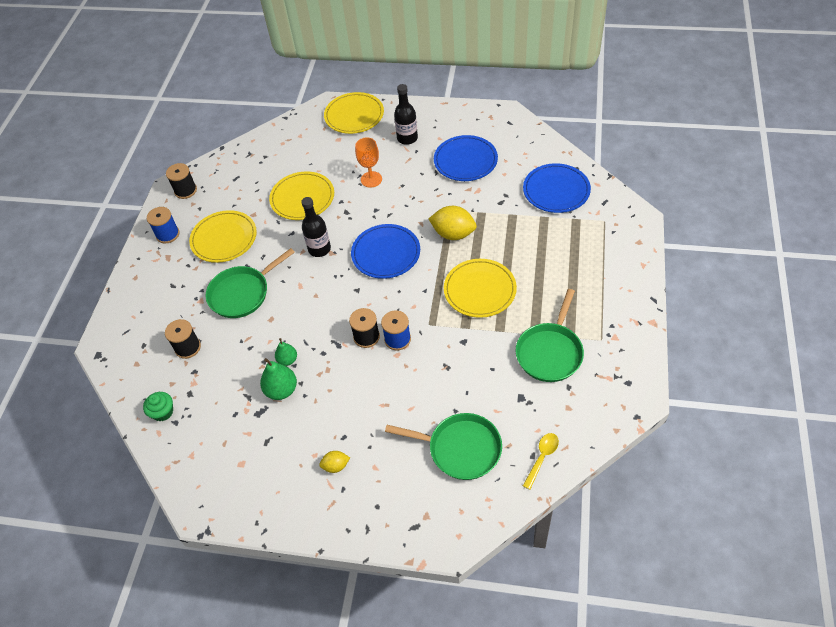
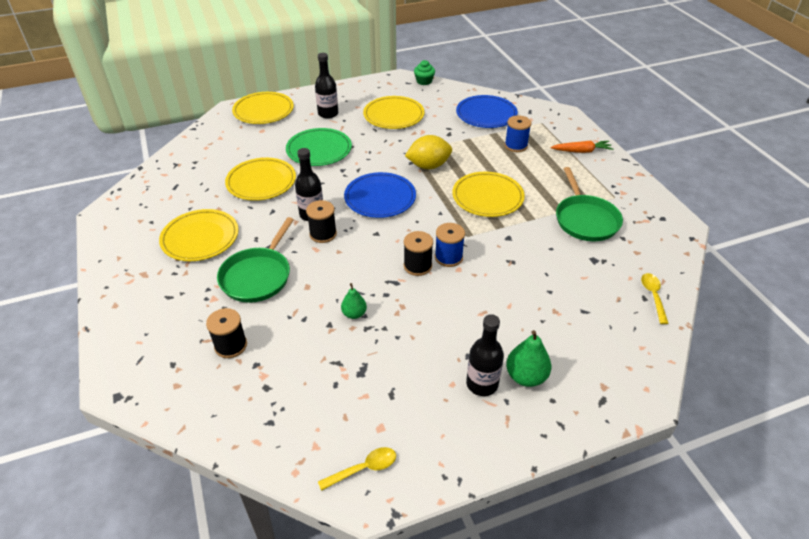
camera: 35 degrees left, 10 degrees down
green cupcake [143,392,173,421] -> green cupcake moved to [414,60,435,85]
blue spool [147,207,180,243] -> blue spool moved to [505,115,532,152]
black spool [166,163,197,199] -> black spool moved to [306,200,337,243]
green pear [260,358,297,400] -> green pear moved to [506,330,551,387]
yellow lemon [319,451,350,473] -> black bottle [466,314,504,396]
orange goblet [355,137,382,187] -> green plate [286,128,352,166]
green pan [385,413,502,480] -> none
blue plate [434,135,498,181] -> yellow plate [363,96,425,129]
none -> yellow spoon [318,447,396,491]
none -> orange carrot [551,141,613,153]

